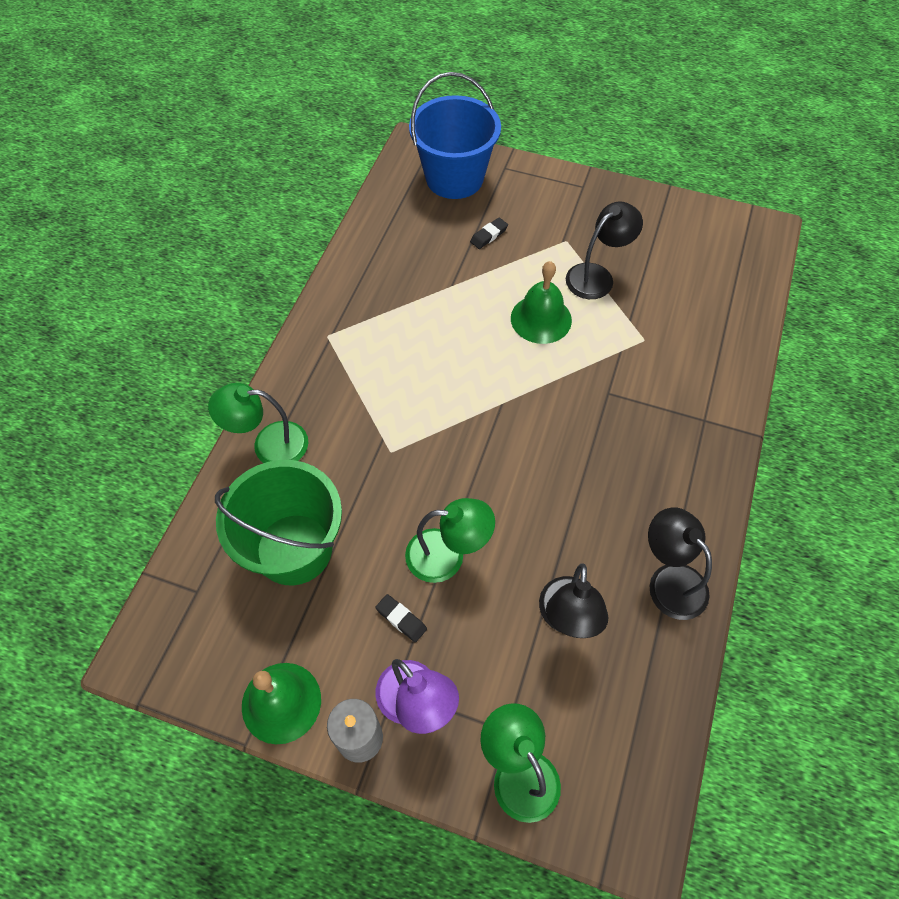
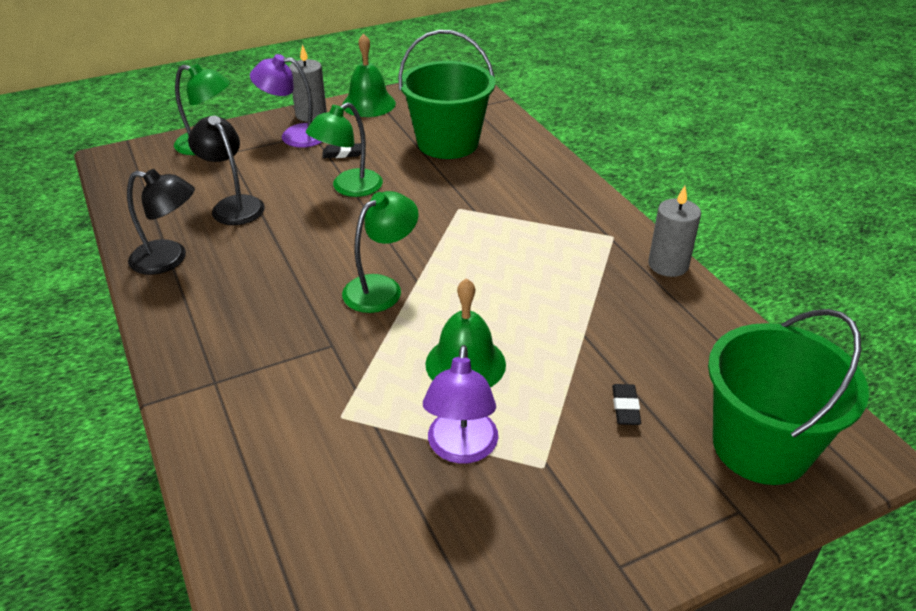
camera: 135 degrees right, 20 degrees down
green lamp [208,383,308,463] -> green lamp moved to [342,191,419,313]
blue bucket [409,72,501,199] -> green bucket [708,309,869,485]
black lamp [566,201,643,299] -> purple lamp [423,345,498,464]
none -> grey candle [648,186,701,277]

